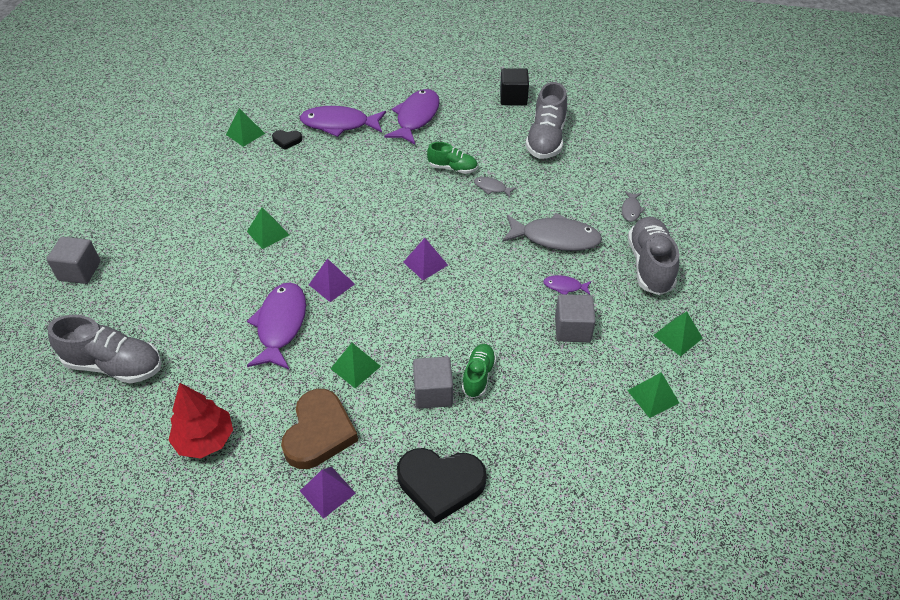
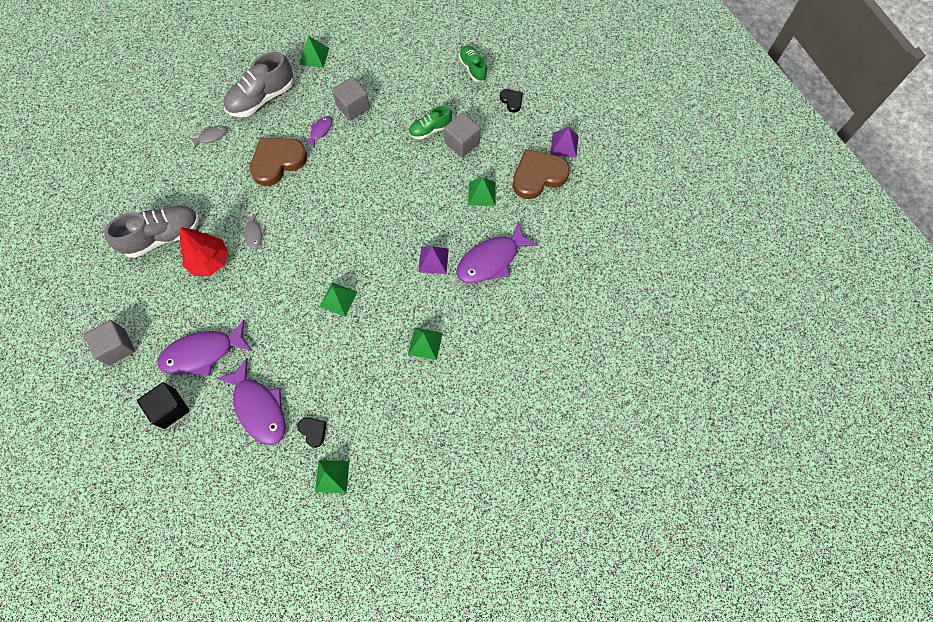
camera: 130 degrees left, 20 degrees up
grey cube [46,237,101,284] -> grey cube moved to [84,320,135,366]
grey shoe [47,315,162,384] -> none
red tree [168,383,233,458] -> red tree moved to [180,227,228,276]
black heart [397,448,486,524] -> black heart [500,89,523,113], size x0.47
purple pyramid [403,238,448,280] -> none
green shoe [427,142,478,174] -> green shoe moved to [459,46,488,82]
black cube [500,68,529,106] -> black cube moved to [137,382,190,429]
grey fish [502,213,602,251] -> brown heart [250,137,307,186]
purple fish [543,275,592,295] -> purple fish turned 120 degrees counterclockwise [303,116,332,147]
green pyramid [627,372,679,418] -> green pyramid moved to [320,282,358,317]

